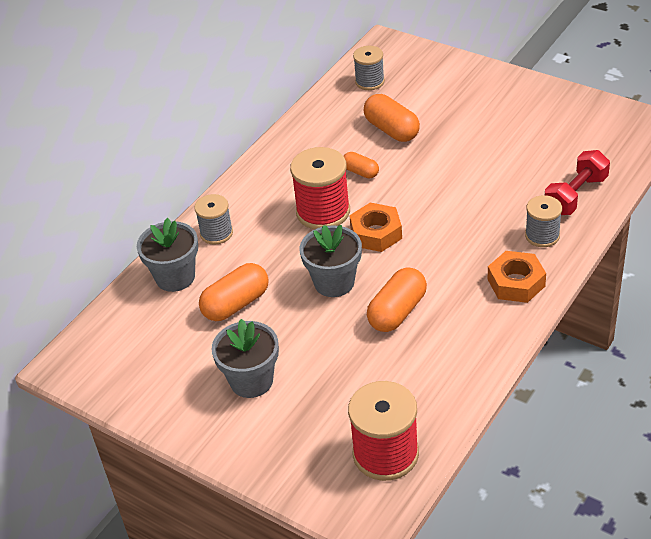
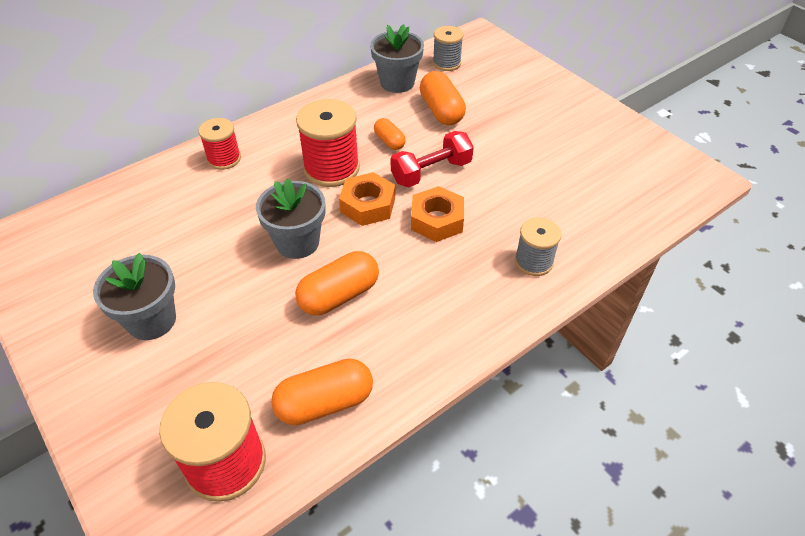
camera: 15 degrees right, 5 degrees up
grey flower pot [137,218,198,292] -> grey flower pot moved to [370,24,424,93]
grey spool [194,194,233,245] -> red spool [199,118,241,170]
orange capsule [199,263,269,321] -> orange capsule moved to [271,358,373,425]
orange nut [488,251,546,303] -> orange nut moved to [411,186,464,242]
red dumbbell [545,150,610,215] -> red dumbbell moved to [391,131,474,187]

